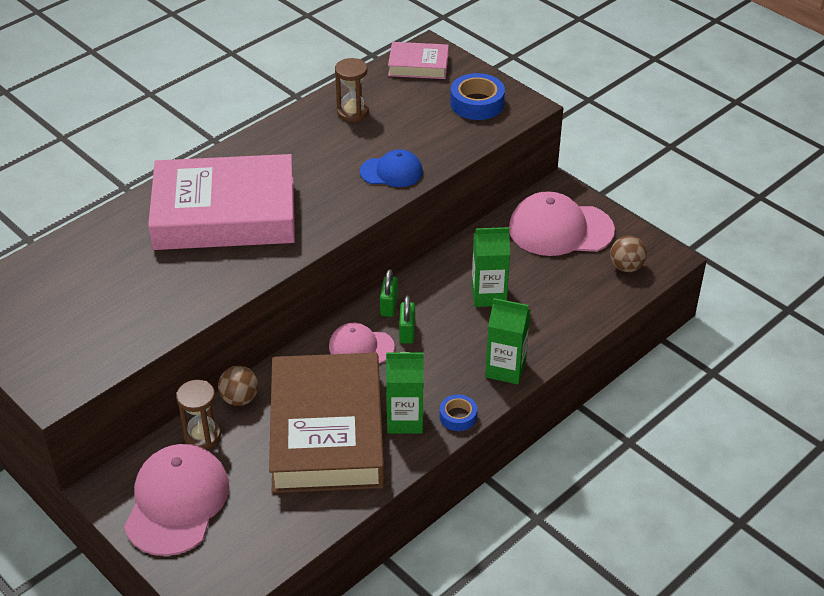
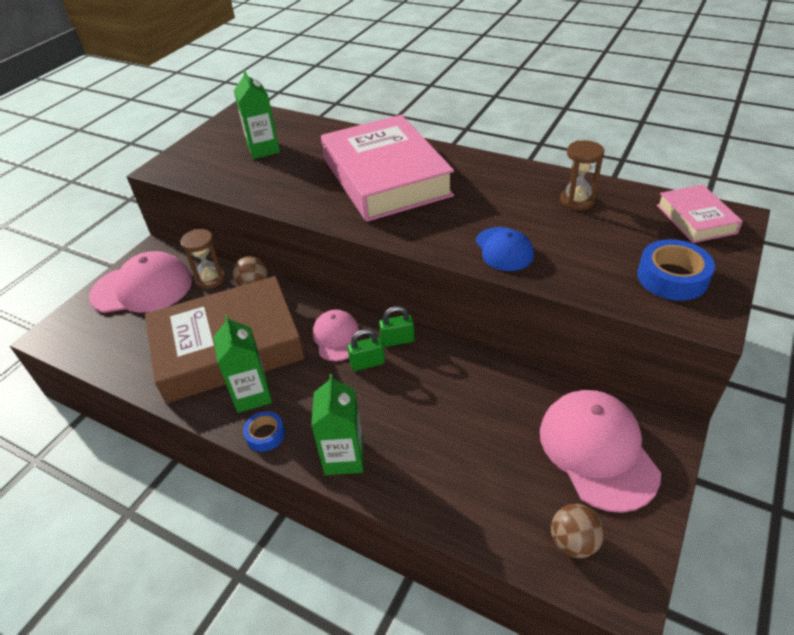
camera: 75 degrees right, 0 degrees up
green carton [472,227,510,307] -> green carton moved to [234,69,280,159]

